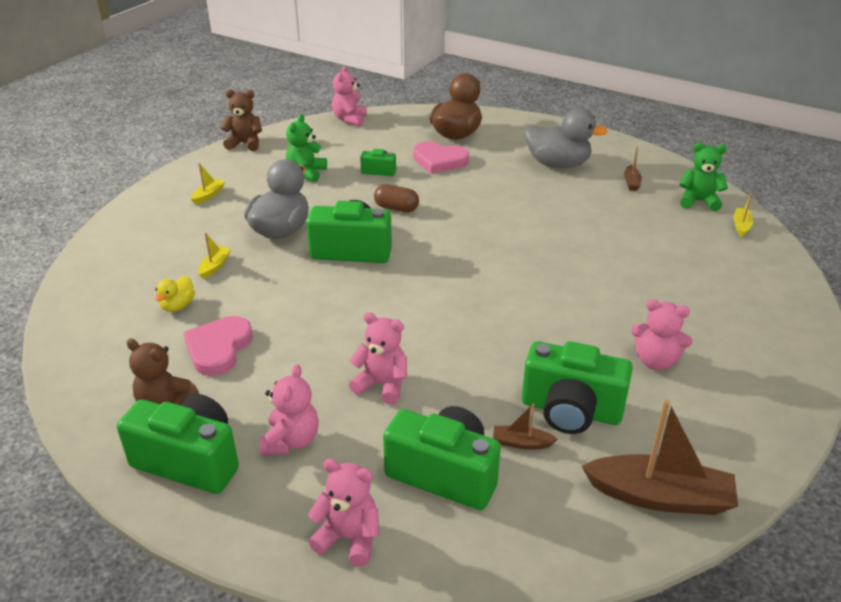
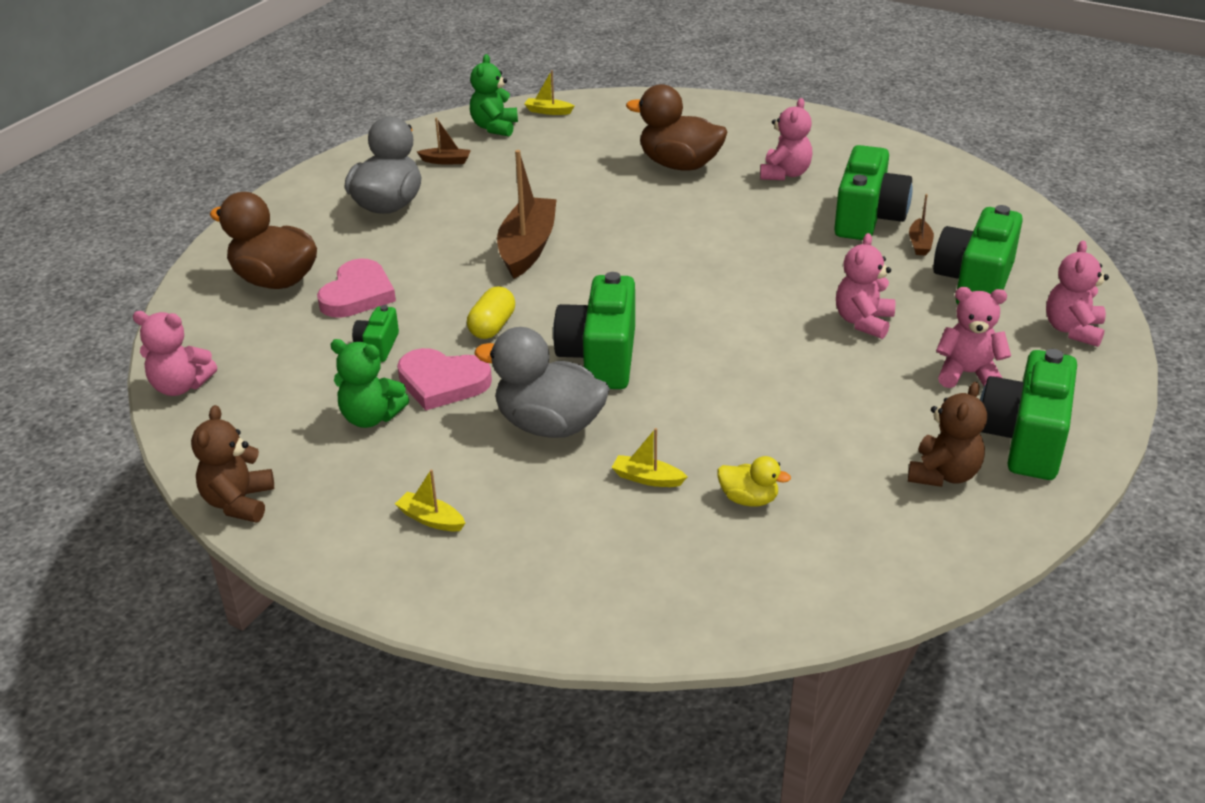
camera: 90 degrees left, 0 degrees up
pink heart [183,316,253,376] -> pink heart moved to [397,348,492,410]
brown capsule [374,184,419,212] -> yellow capsule [467,286,515,339]
brown boat [581,400,738,515] -> brown boat moved to [497,150,557,279]
none -> brown duck [626,84,727,171]

